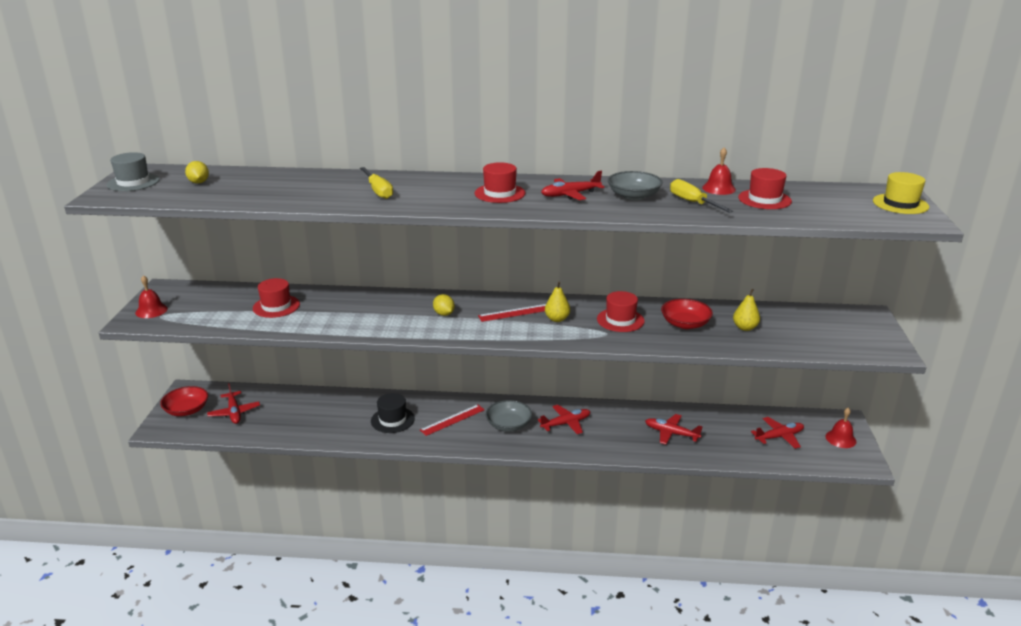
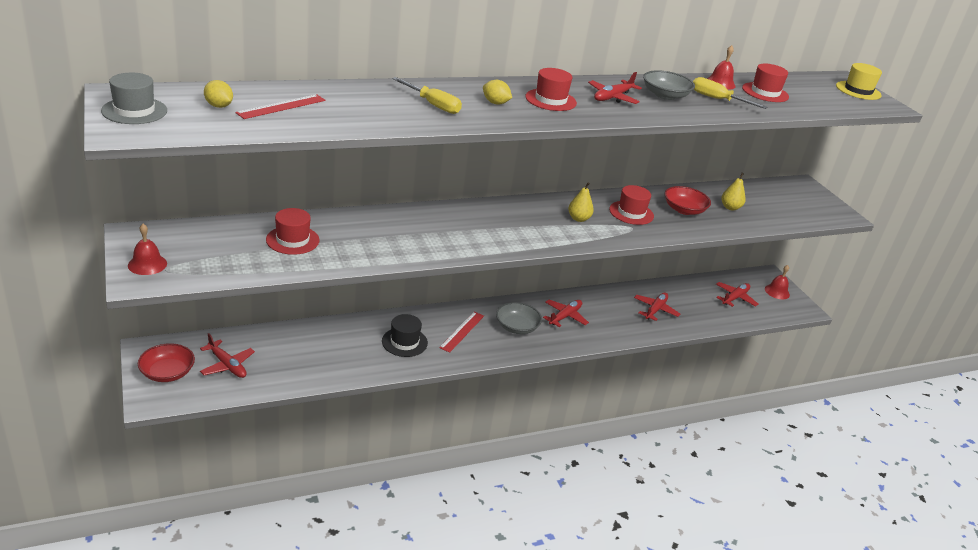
camera: 30 degrees left, 5 degrees up
yellow lemon [433,294,455,316] -> yellow lemon moved to [483,80,512,104]
red ruler [478,304,546,322] -> red ruler moved to [235,94,326,119]
red plane [645,414,703,444] -> red plane turned 120 degrees clockwise [634,293,680,321]

